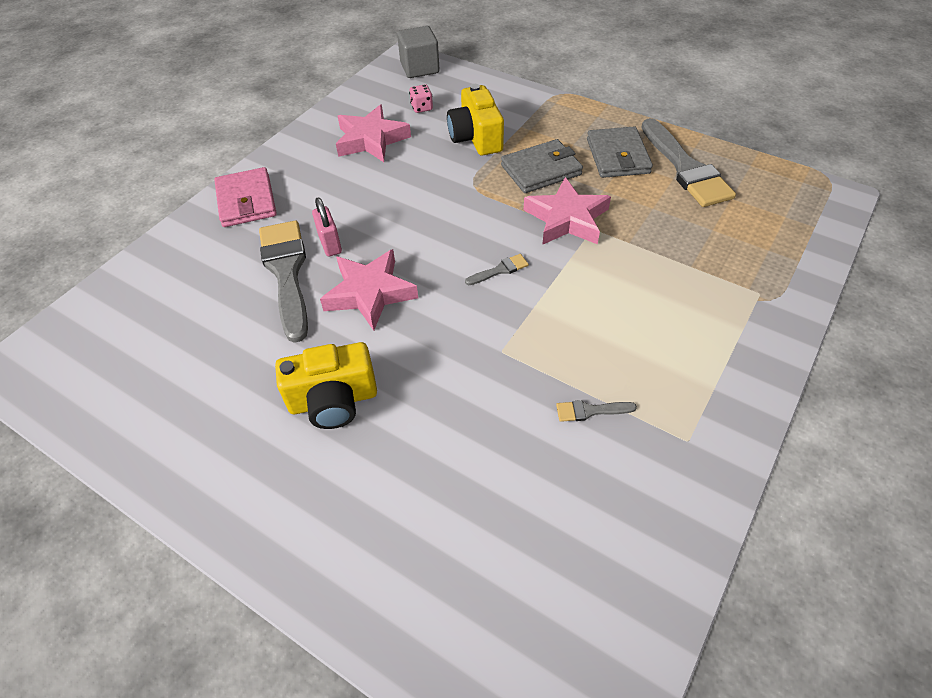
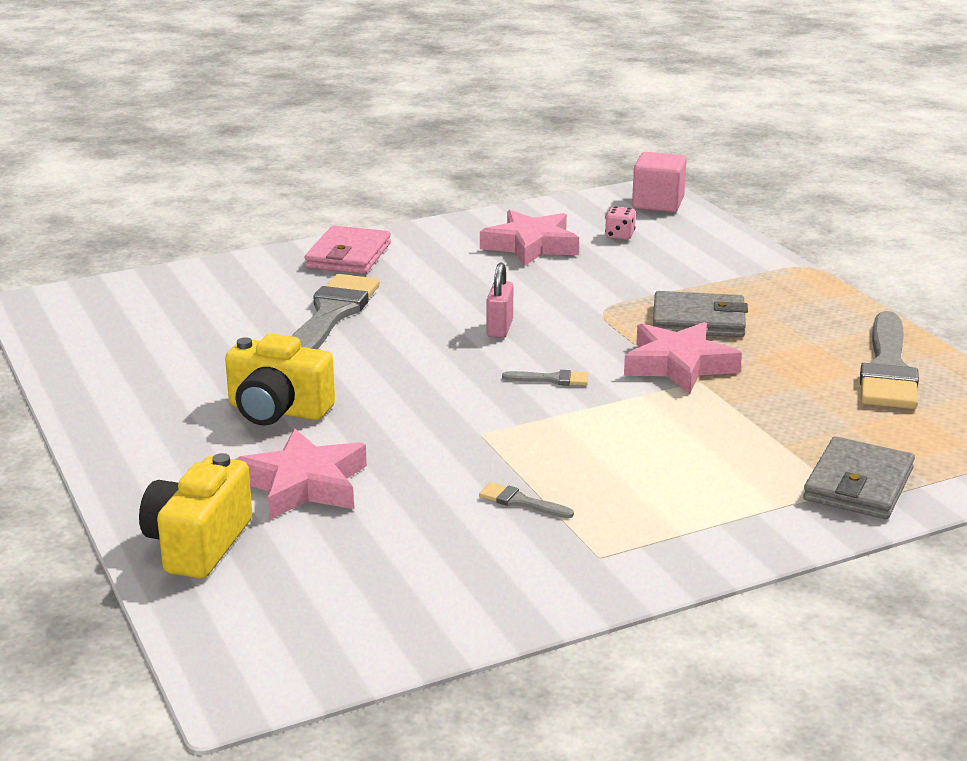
camera: 30 degrees right, 25 degrees down
pink padlock [312,197,342,257] -> pink padlock moved to [486,263,513,338]
pink star [320,249,418,331] -> pink star moved to [235,429,367,520]
grey cube [397,26,440,78] -> pink cube [632,152,687,212]
yellow camera [447,84,504,155] -> yellow camera moved to [139,453,252,579]
grey wallet [587,126,653,178] -> grey wallet moved to [803,436,915,519]

